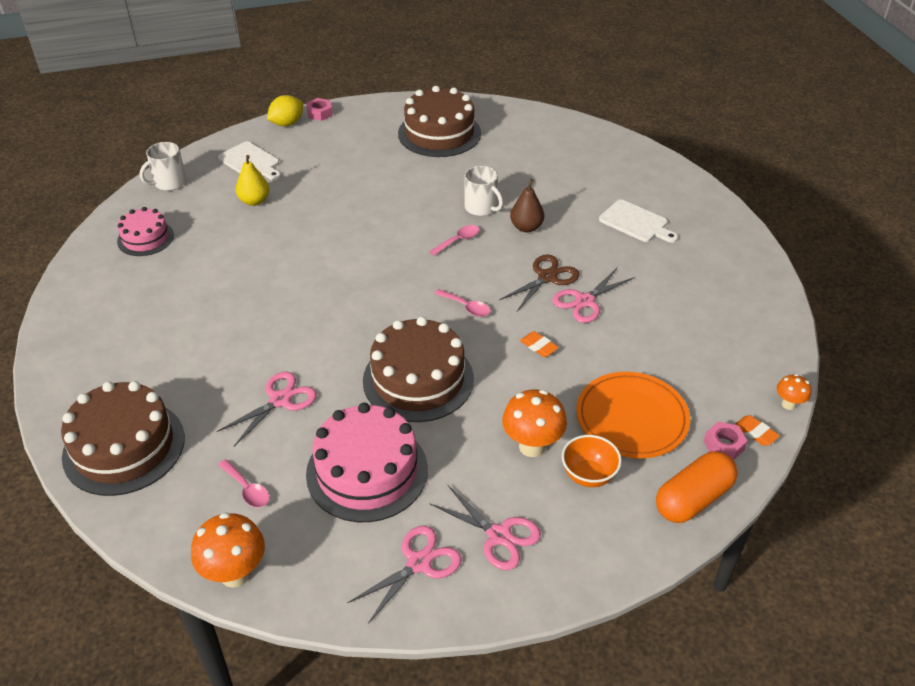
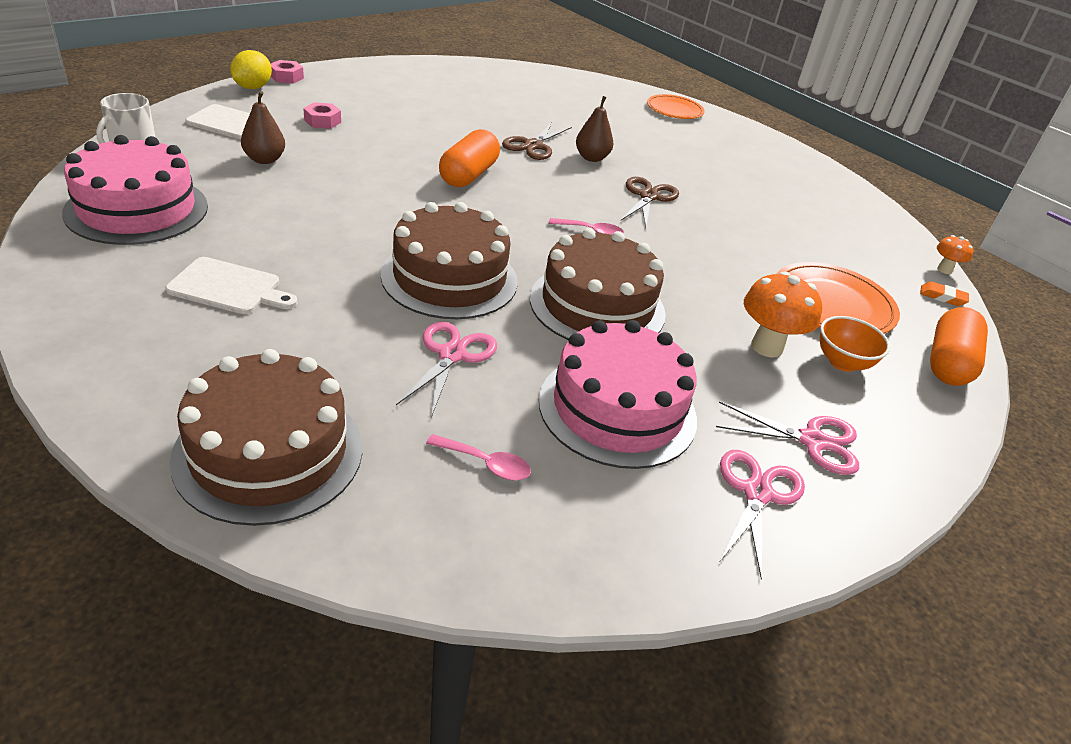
camera: 30 degrees left, 5 degrees down
pink cake [117,207,174,256] -> pink cake [62,135,208,245], size x1.72
orange mushroom [191,512,265,588] -> none
yellow pear [236,155,269,206] -> brown pear [241,91,285,164]
brown cake [398,86,481,157] -> brown cake moved to [381,202,518,319]
pink spoon [429,225,479,256] -> none
white mug [465,166,503,216] -> brown scissors [502,122,572,160]
orange eraser [520,331,559,357] -> none
pink scissors [552,268,635,323] -> none
white cutting board [599,200,678,243] -> white cutting board moved to [165,257,297,314]
pink nut [704,421,748,461] -> pink nut moved to [303,102,341,129]
none -> orange capsule [439,129,500,187]
none -> orange plate [647,94,705,119]

